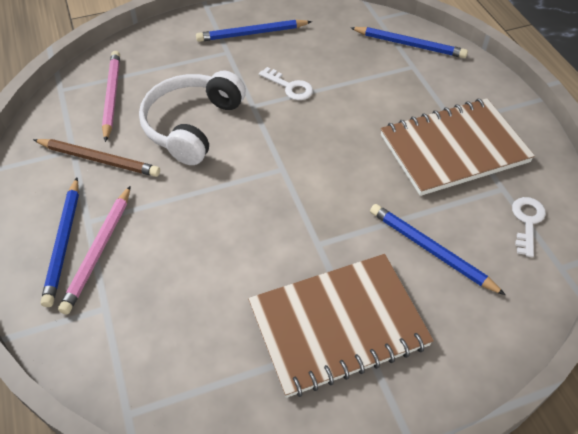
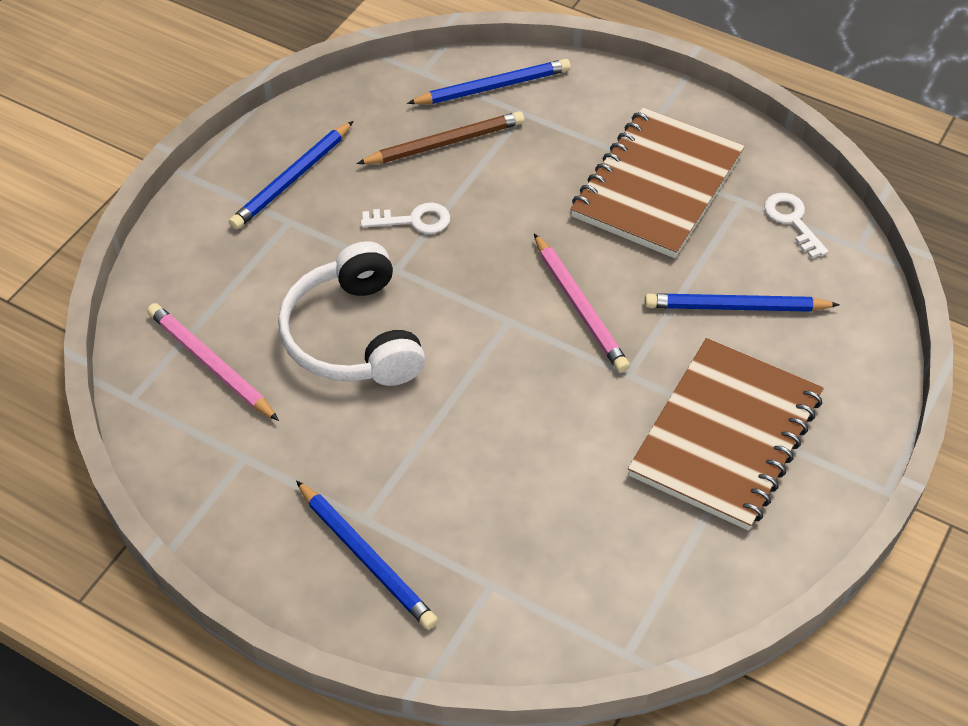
camera: 40 degrees left, 0 degrees up
brown pencil [33,139,160,177] -> brown pencil moved to [357,111,524,164]
pink pencil [58,186,131,314] -> pink pencil moved to [534,234,630,373]

